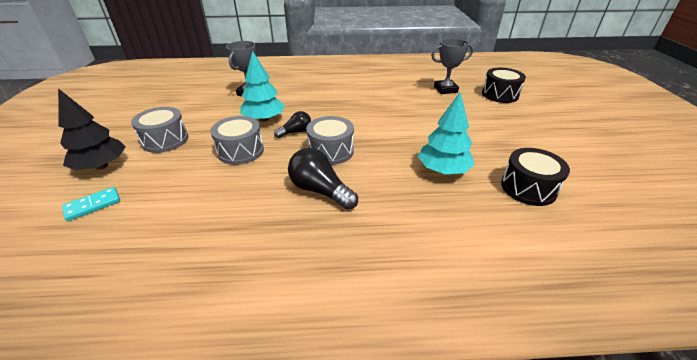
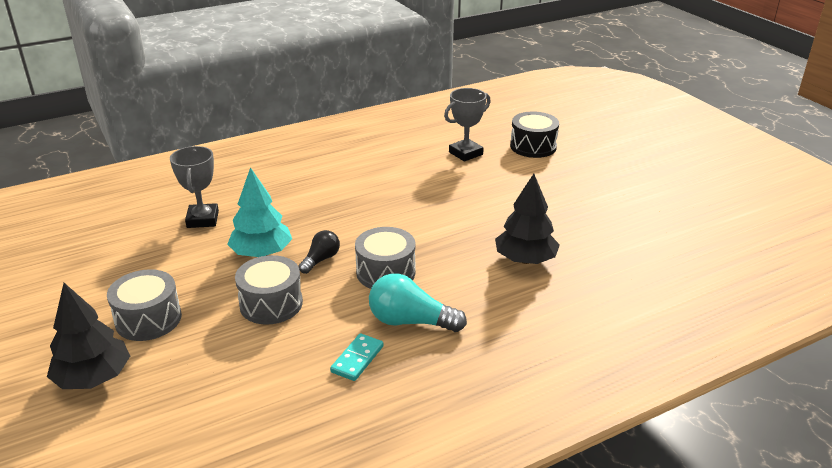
camera: 25 degrees left, 5 degrees down
turquoise domino [62,187,120,221] -> turquoise domino moved to [330,333,384,381]
black light bulb [288,148,358,210] -> turquoise light bulb [369,273,467,332]
turquoise tree [418,92,475,174] -> black tree [495,174,560,264]
black drum [501,148,570,206] -> none

